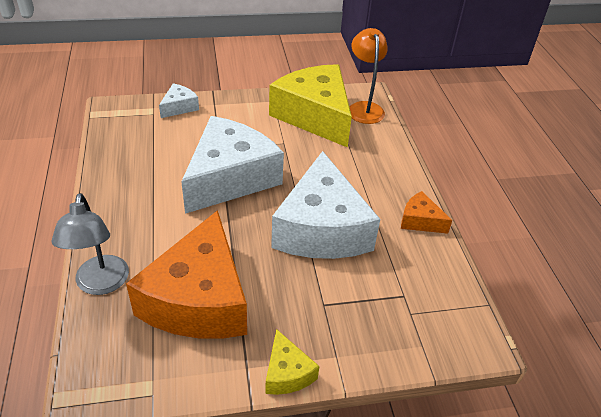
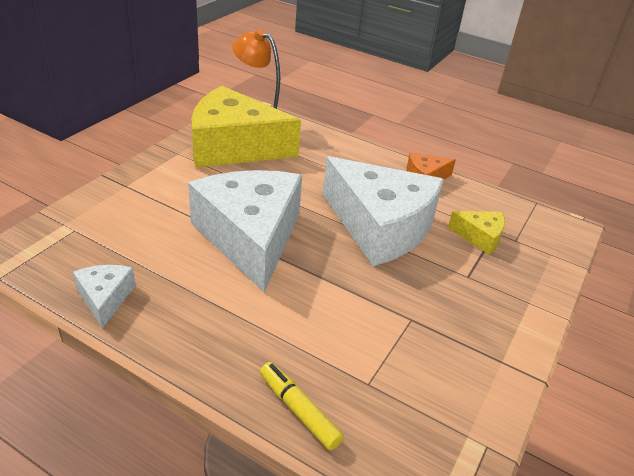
camera: 50 degrees left, 5 degrees down
grey lamp [52,193,129,295] -> yellow marker [260,362,344,451]
orange cheese [126,210,247,339] -> none
white cheese [159,83,199,118] -> white cheese moved to [73,265,136,328]
yellow cheese [265,329,319,395] -> yellow cheese moved to [448,211,505,255]

